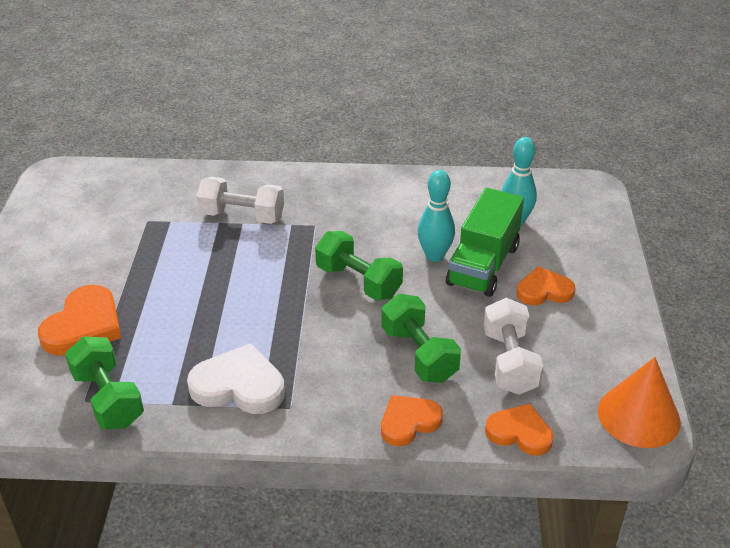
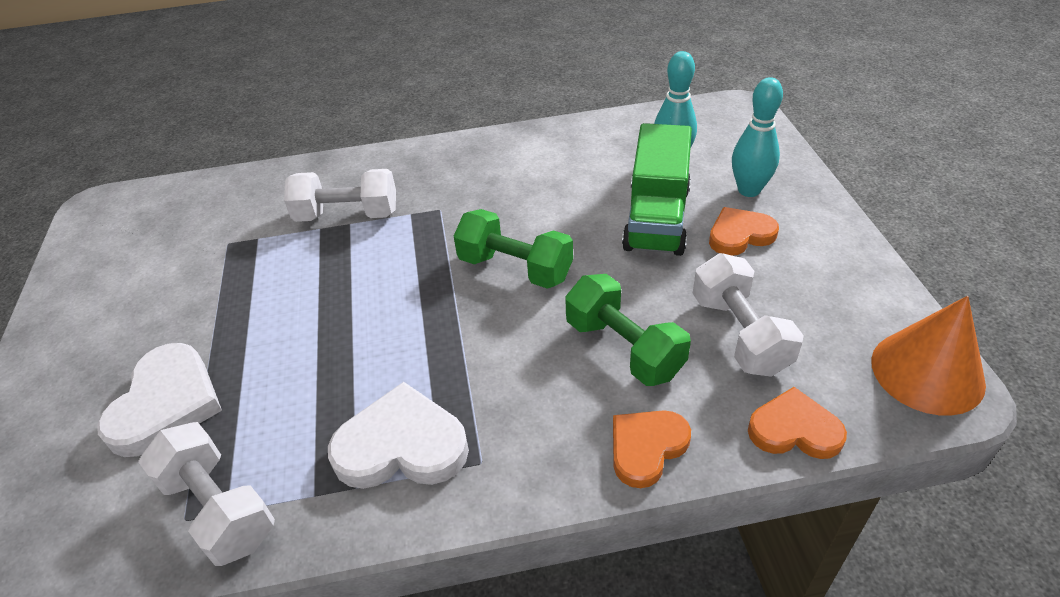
camera: 10 degrees left, 5 degrees up
orange heart [38,285,121,356] -> white heart [97,343,222,457]
green dumbbell [65,336,144,429] -> white dumbbell [138,422,275,566]
turquoise bowling pin [418,170,455,262] -> turquoise bowling pin moved to [732,77,783,197]

